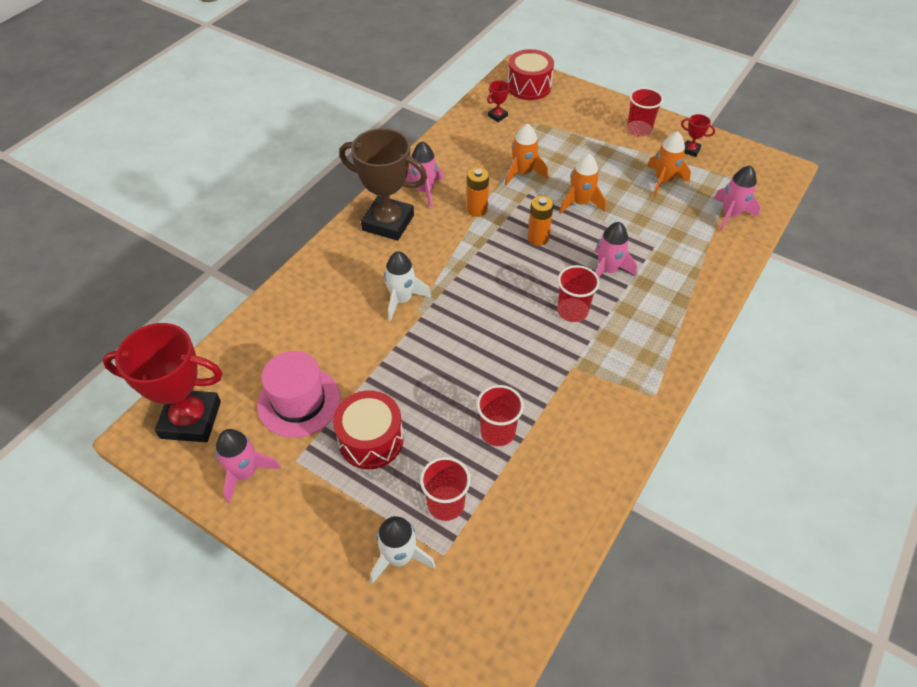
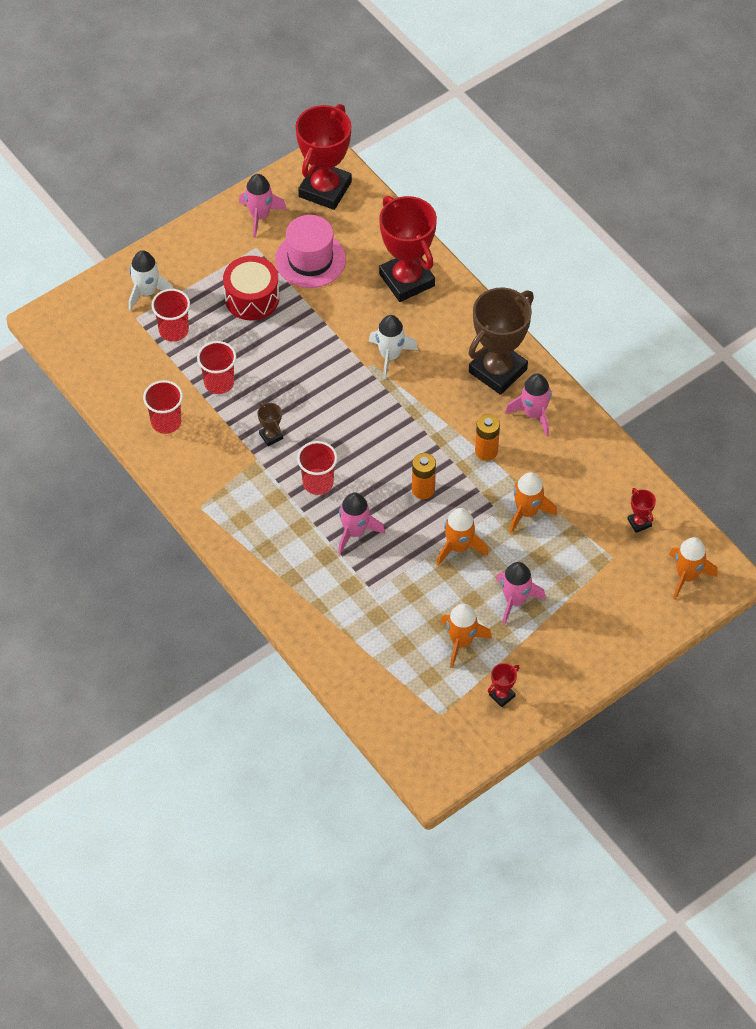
camera: 110 degrees right, 5 degrees up
red drum [508,49,554,100] -> orange rocket [669,537,718,600]
red cup [627,88,663,136] -> red cup moved to [143,380,183,434]
pink rocket [714,165,761,231] -> pink rocket moved to [496,562,546,625]
none -> brown trophy [258,402,283,446]
none -> red trophy [379,196,437,302]

